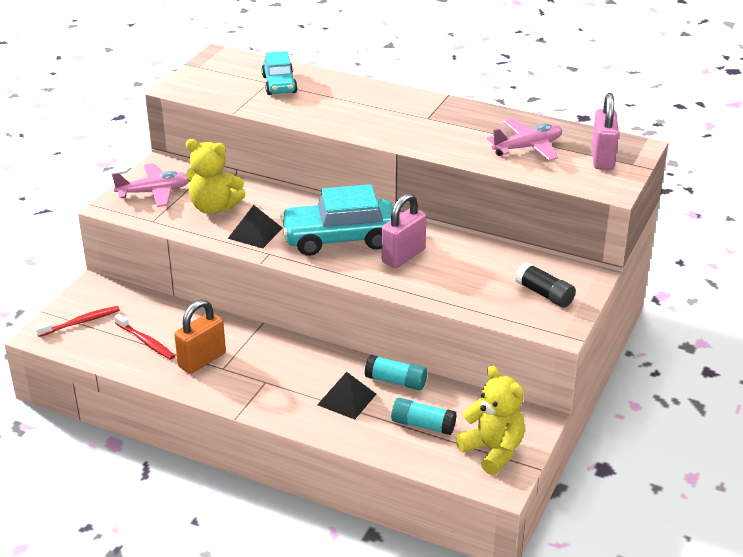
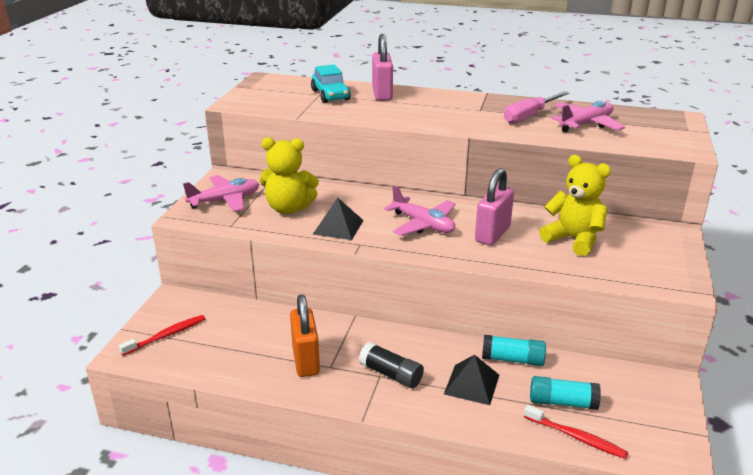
camera: 10 degrees left, 5 degrees down
red toothbrush [114,314,175,360] -> red toothbrush moved to [524,405,628,459]
orange padlock [174,300,226,374] -> orange padlock turned 45 degrees counterclockwise [290,295,320,377]
turquoise car [280,184,393,256] -> pink plane [384,185,455,236]
yellow teddy bear [455,365,525,475] -> yellow teddy bear moved to [539,155,611,256]
black glue stick [515,262,576,308] -> black glue stick moved to [359,342,424,388]
pink padlock [592,93,619,170] -> pink padlock moved to [372,34,393,101]
none -> pink screwdriver [504,91,569,124]

